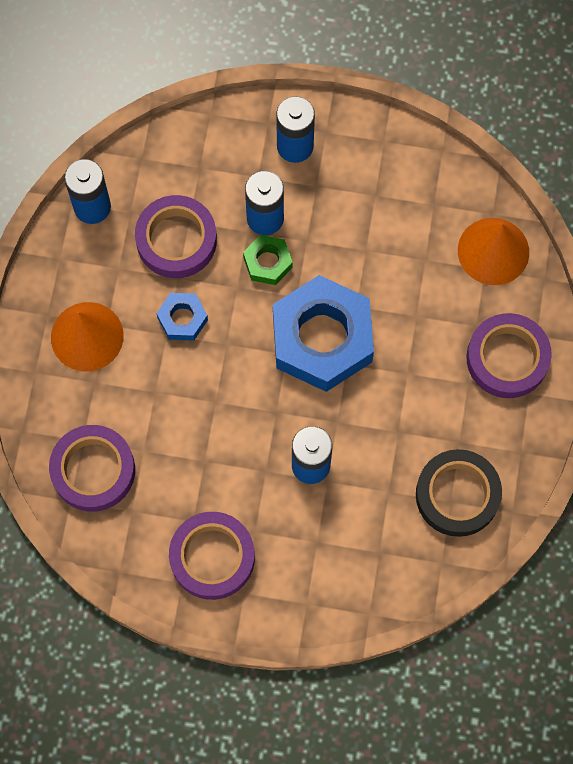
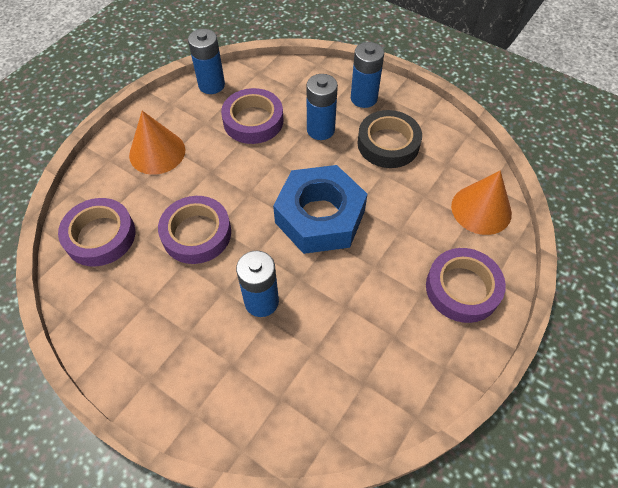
camera: 25 degrees right, 15 degrees down
blue nut [157,293,208,341] -> none
purple tape [169,512,255,600] -> purple tape moved to [158,196,231,264]
green nut [243,235,293,285] -> none
black tape [416,449,502,537] -> black tape moved to [358,110,422,168]

